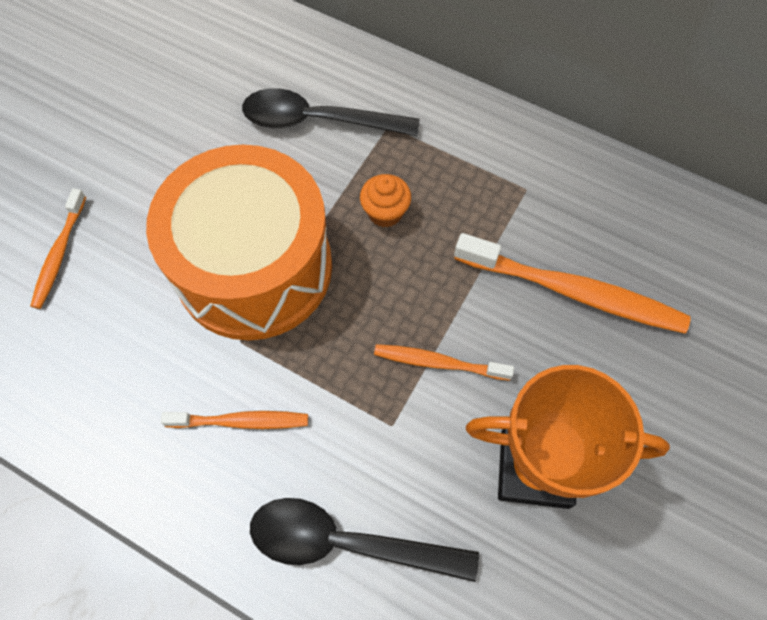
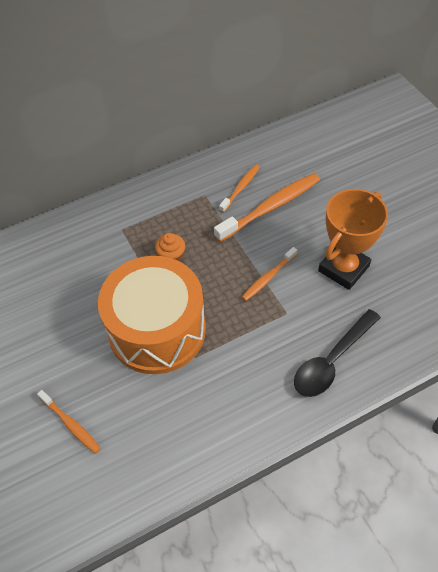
camera: 55 degrees left, 10 degrees down
orange toothbrush [161,411,308,429] -> orange toothbrush moved to [219,164,260,213]
black spoon [242,88,420,136] -> none

